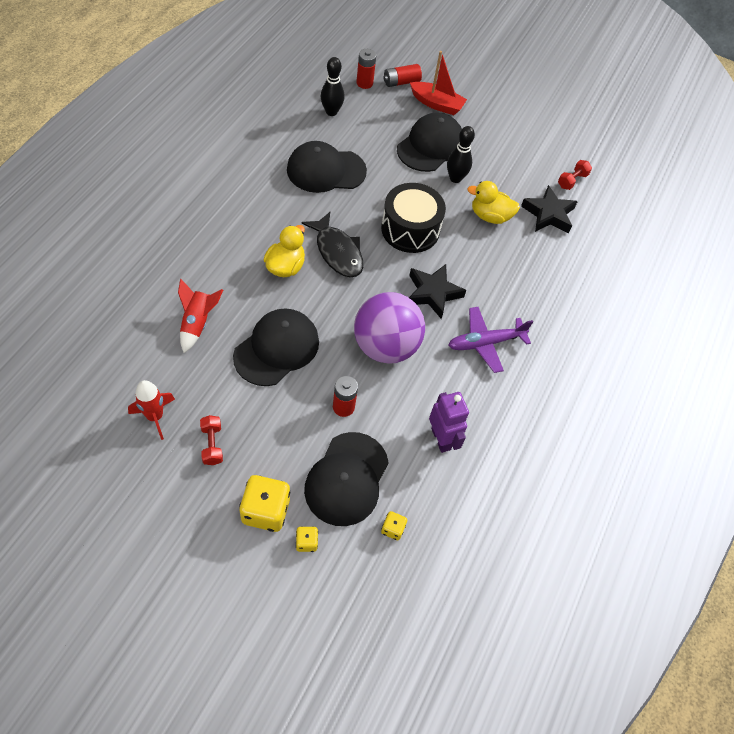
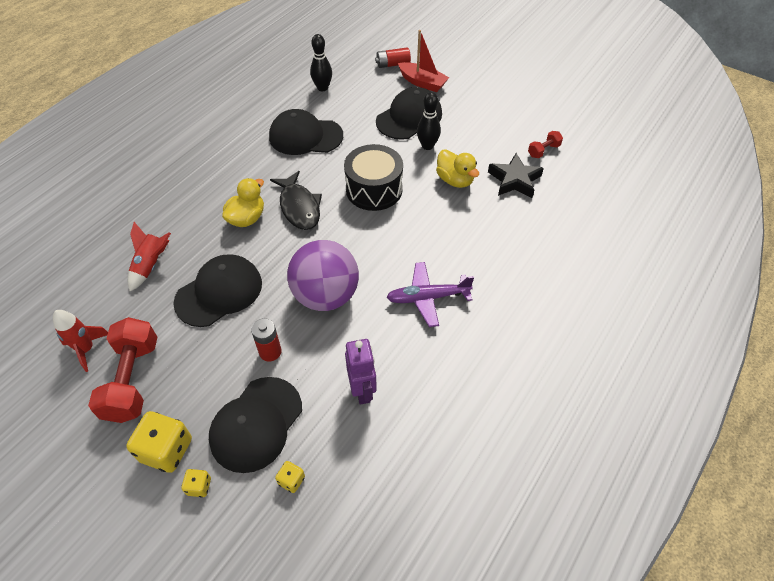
camera: 15 degrees right, 5 degrees down
red dumbbell [200,415,223,465] -> red dumbbell [88,317,157,423], size x2.08
red battery [356,49,376,89] -> none
black star [409,264,466,319] -> none
yellow duck [467,181,520,224] -> yellow duck turned 150 degrees counterclockwise [436,149,479,188]

